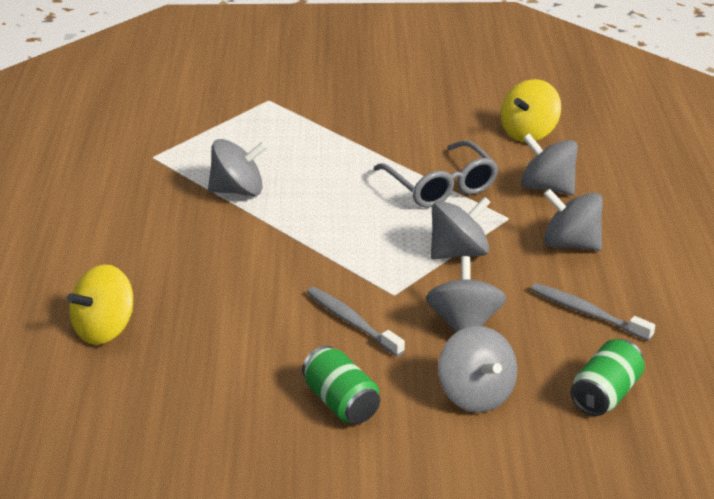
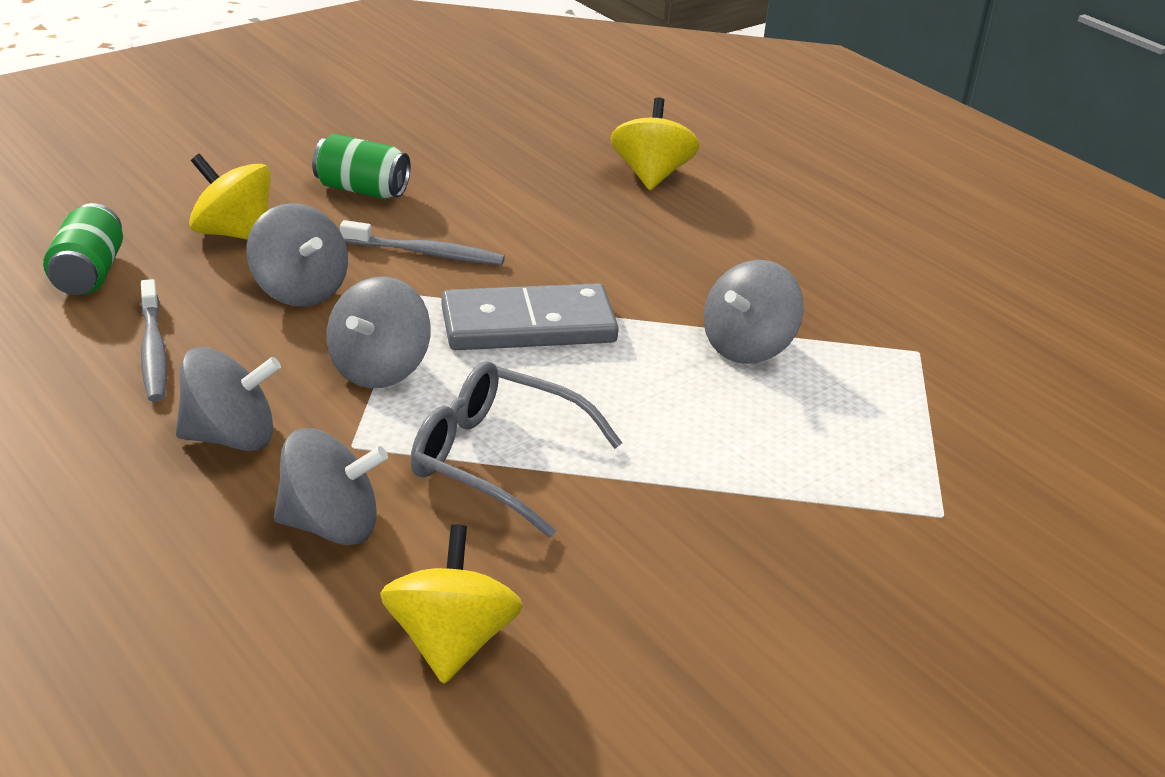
camera: 140 degrees right, 0 degrees up
grey spinning top [438,326,517,412] -> yellow spinning top [189,154,271,240]
grey toothbrush [531,283,655,341] -> grey toothbrush turned 75 degrees clockwise [141,279,167,402]
none -> grey domino [441,283,619,350]

